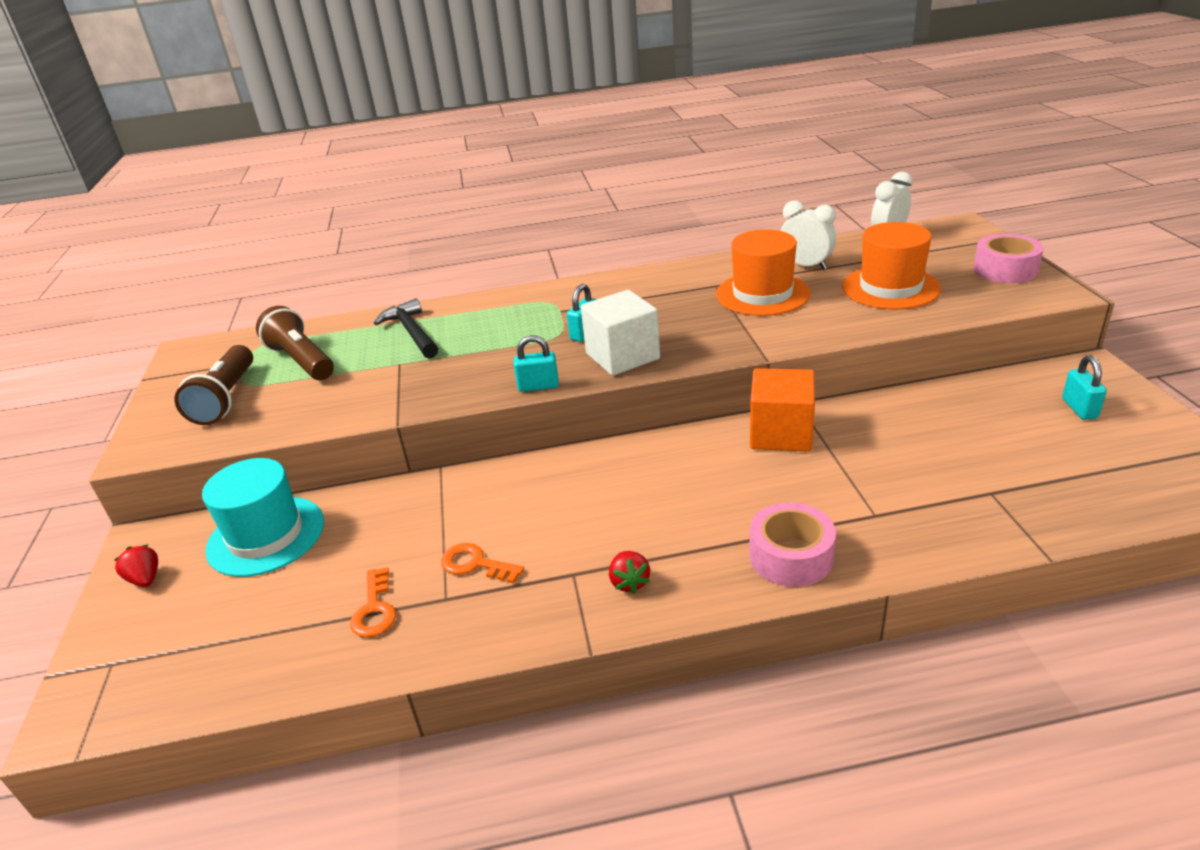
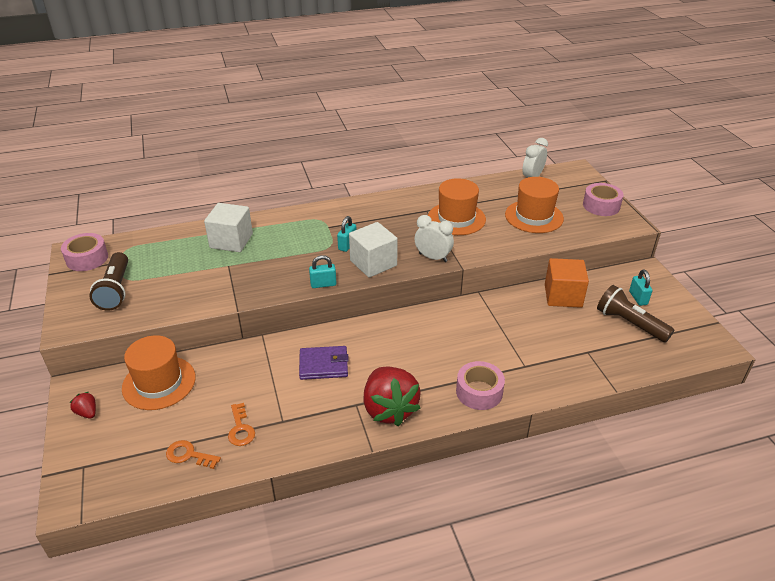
camera: 10 degrees left, 5 degrees up
turquoise hat [202,458,324,577] -> orange hat [122,335,196,410]
brown flashlight [256,306,334,380] -> brown flashlight moved to [597,285,674,342]
black hammer [374,298,438,359] -> white cube [204,203,253,252]
orange key [441,543,524,584] -> orange key moved to [166,440,221,469]
red strawberry [609,551,650,594] -> red strawberry [363,367,421,426], size x2.40
orange cube [750,368,815,452] -> orange cube moved to [545,258,589,308]
white clock [781,200,836,270] -> white clock moved to [415,215,454,262]
none -> pink tape [61,233,108,271]
none -> purple wallet [299,346,349,380]

